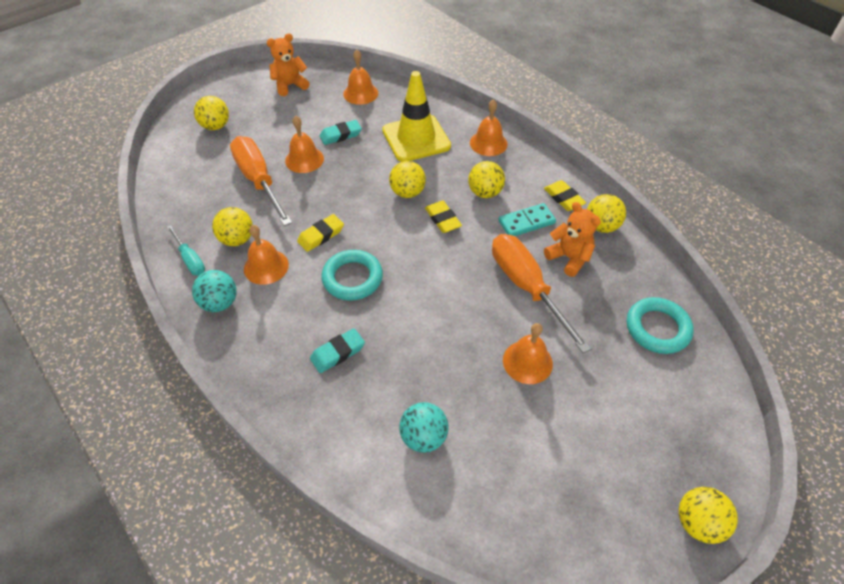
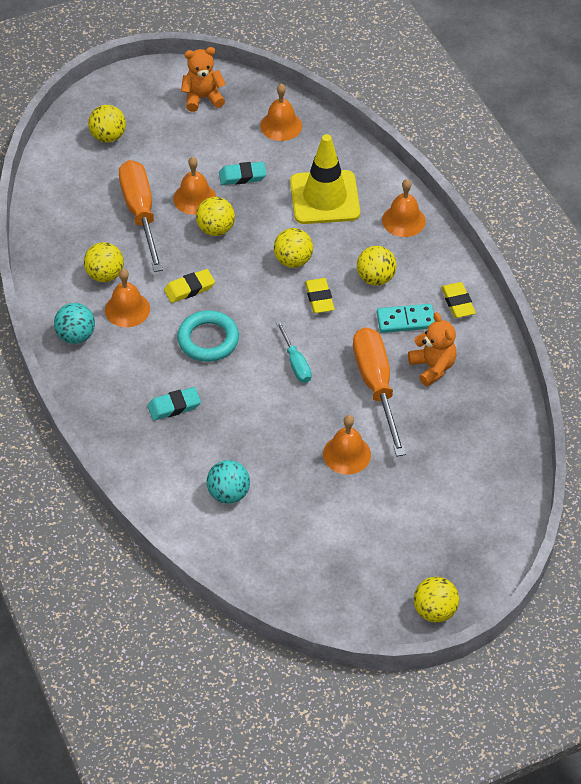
camera: 15 degrees right, 0 degrees up
turquoise screwdriver [167,225,205,276] -> turquoise screwdriver moved to [276,321,312,383]
yellow ball [587,194,626,233] -> yellow ball moved to [196,197,235,236]
turquoise ring [627,297,694,354] -> none

